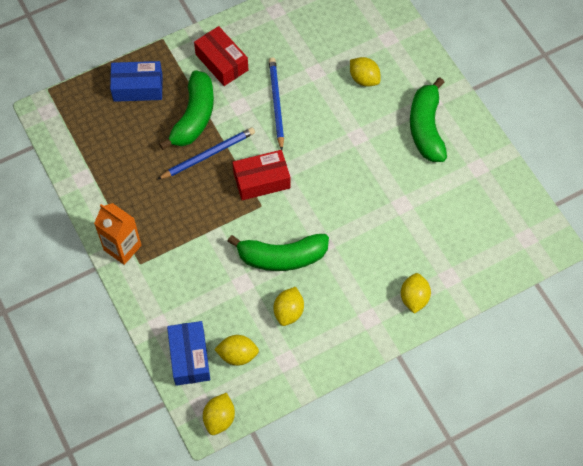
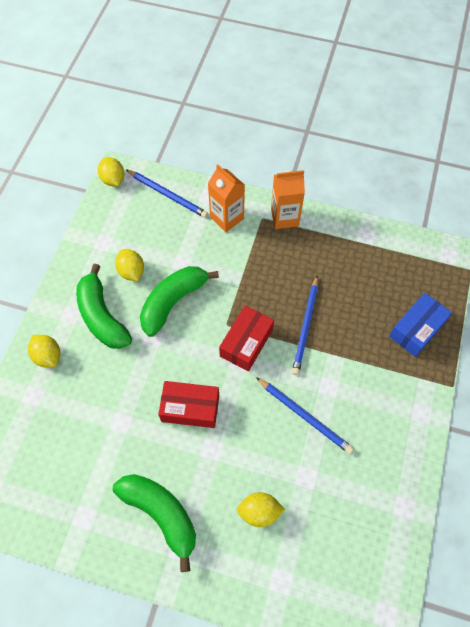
camera: 135 degrees right, 0 degrees up
green banana [159,70,214,150] -> green banana moved to [76,264,132,349]
blue box [167,321,210,386] -> blue pencil [125,169,208,218]
red box [194,26,248,86] -> red box moved to [158,381,219,428]
yellow lemon [214,335,259,366] -> none
none -> orange carton [208,164,245,232]

